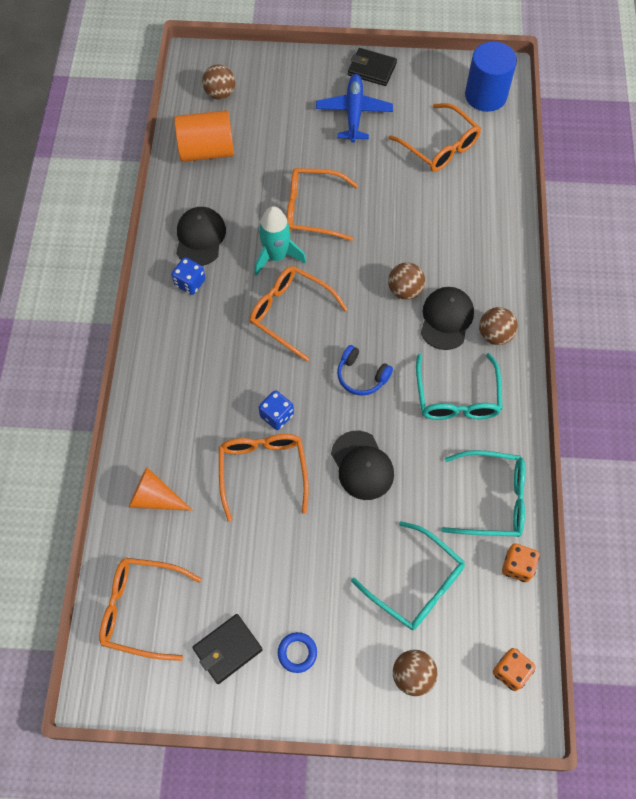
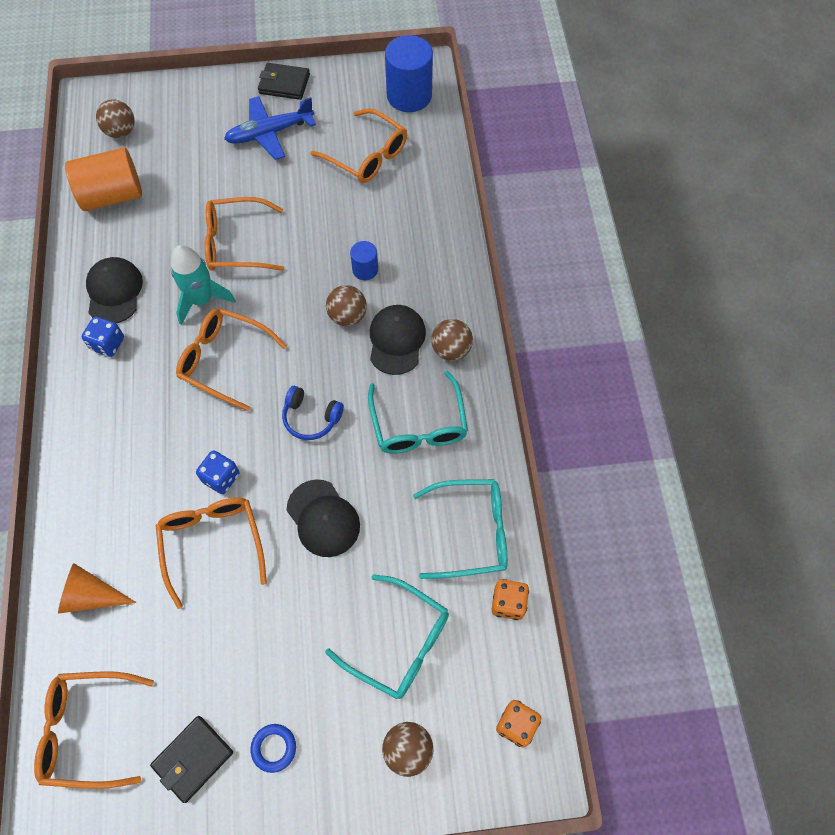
camera: 10 degrees left, 0 degrees up
blue plane [316,74,393,143] -> blue plane turned 105 degrees counterclockwise [224,96,316,160]
none -> blue cylinder [350,241,378,280]

